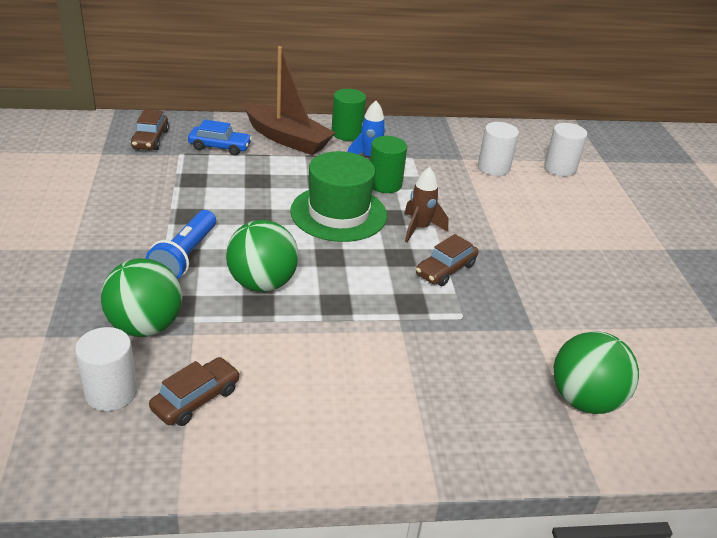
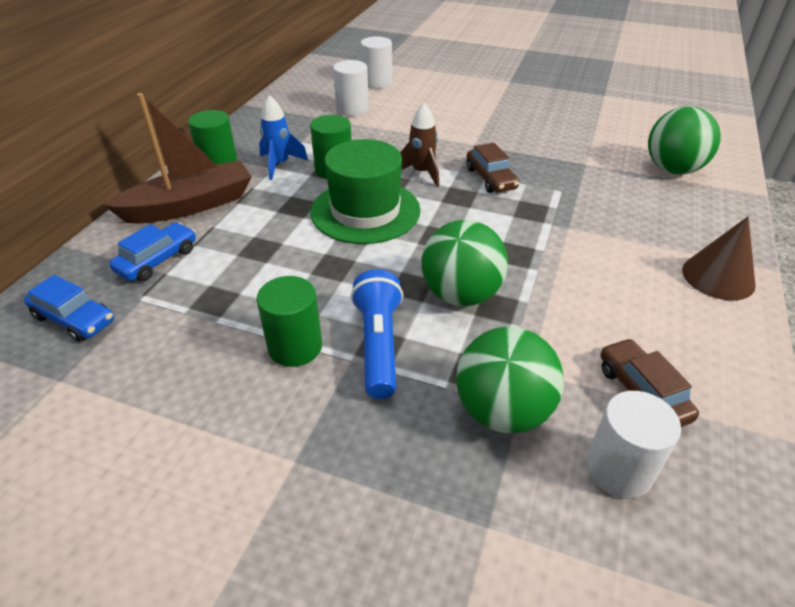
camera: 60 degrees left, 5 degrees up
brown car [131,109,169,150] -> blue car [24,275,114,342]
blue flashlight [146,210,216,279] -> blue flashlight turned 135 degrees counterclockwise [351,269,403,399]
none -> green cylinder [257,276,322,367]
none -> brown cone [682,217,756,300]

